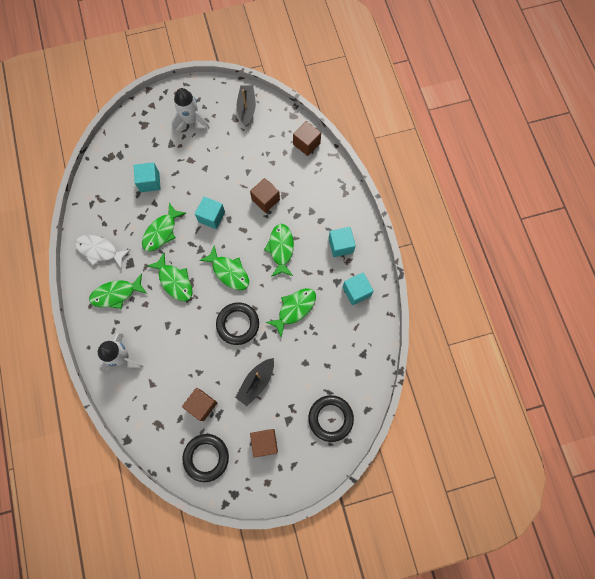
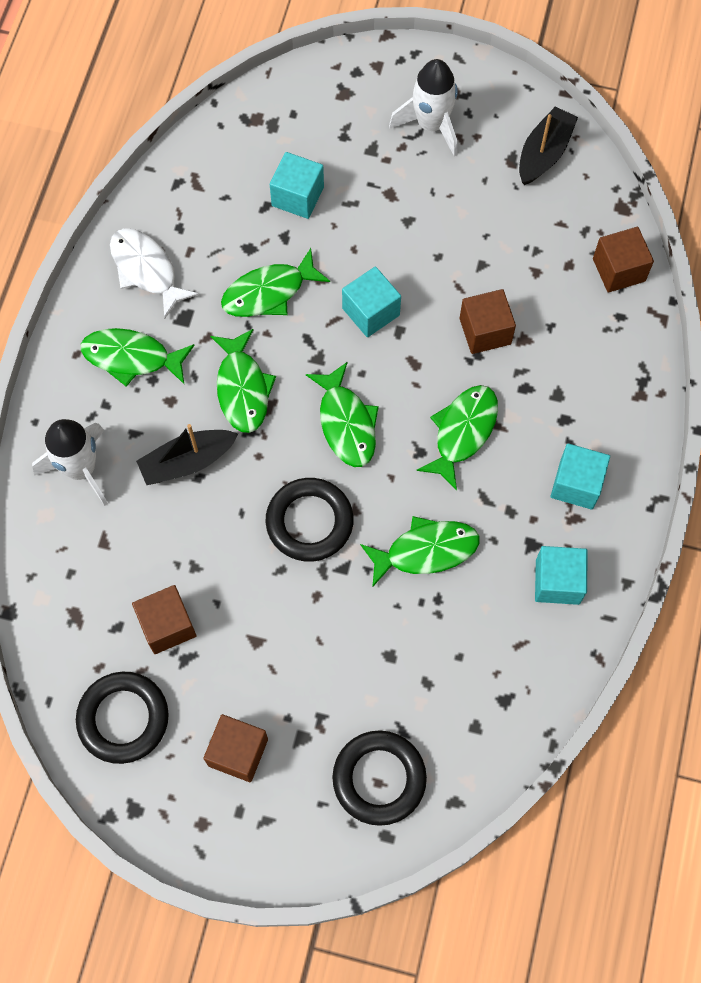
camera: 30 degrees right, 5 degrees down
black boat [235,358,274,406] -> black boat moved to [136,424,238,485]

